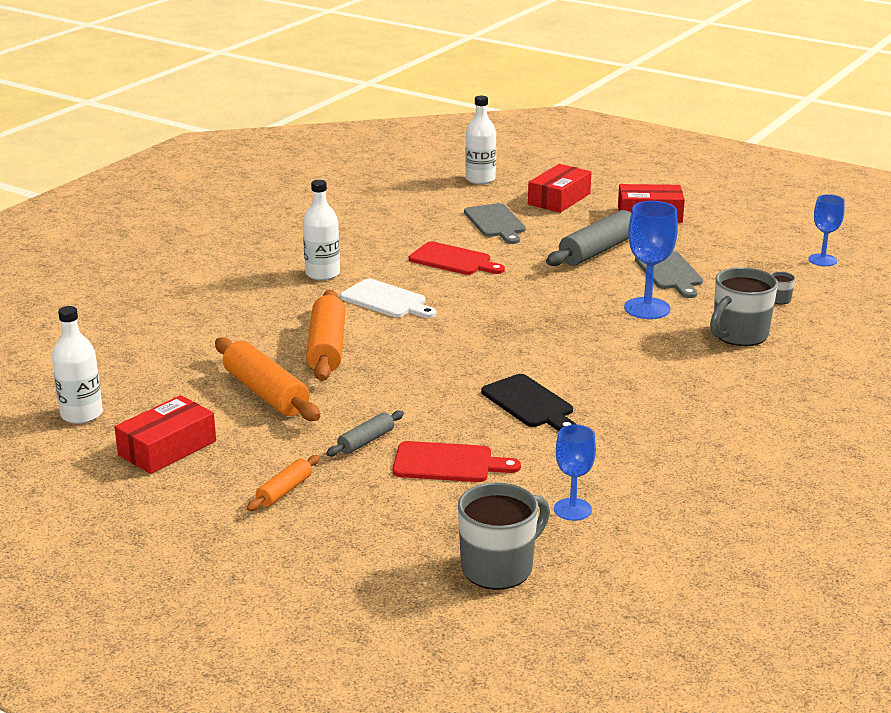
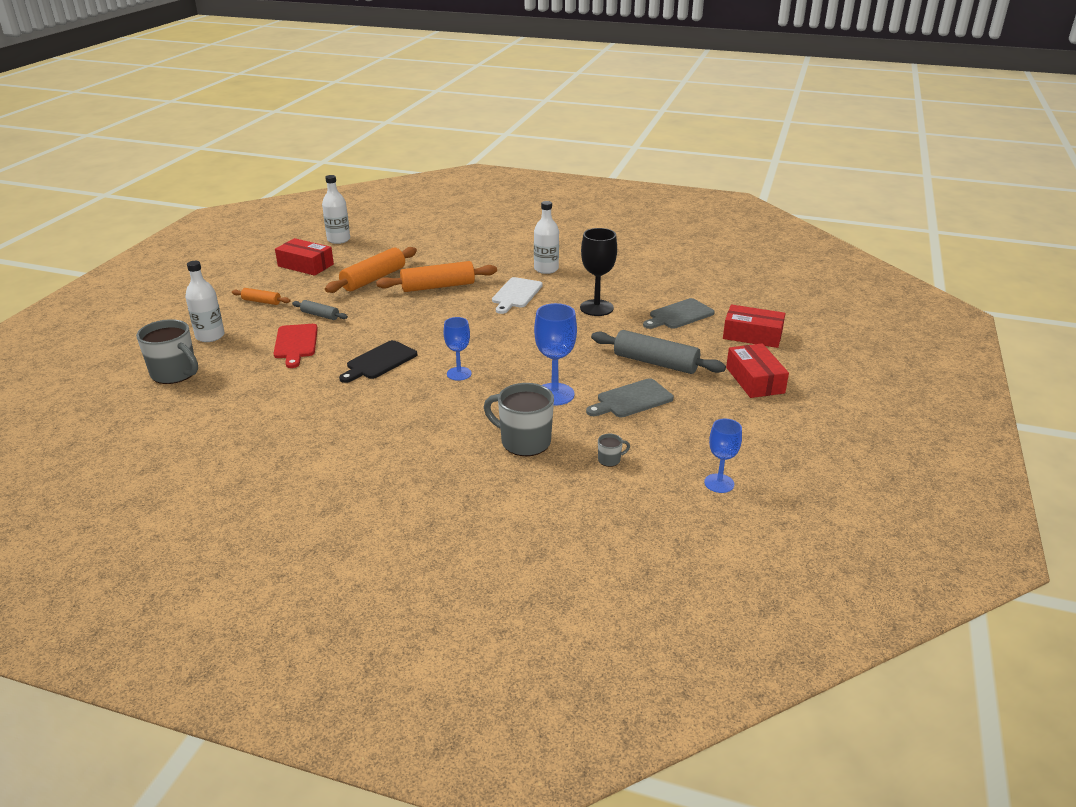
camera: 75 degrees right, 5 degrees up
red cutting board [409,242,505,275] -> black goblet [580,228,617,316]
white bottle [465,96,496,184] -> white bottle moved to [185,261,225,342]
blue goblet [554,425,596,521] -> blue goblet moved to [444,317,472,381]

